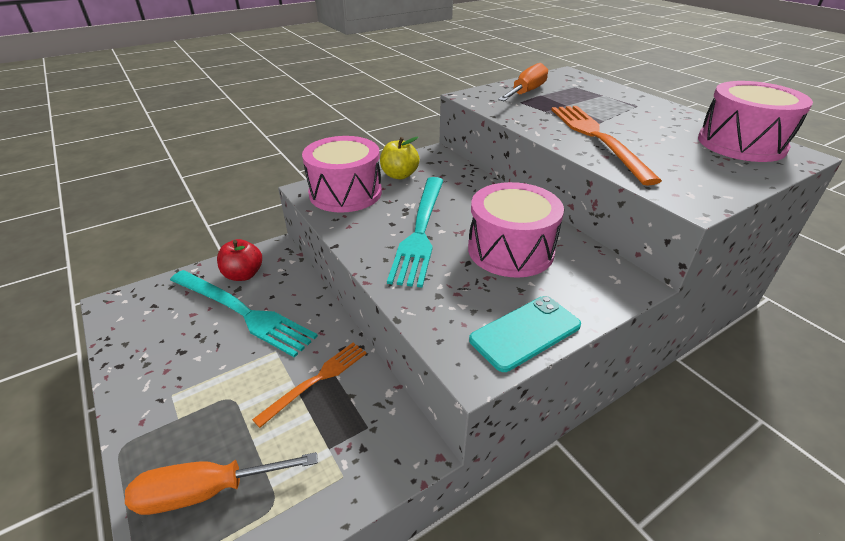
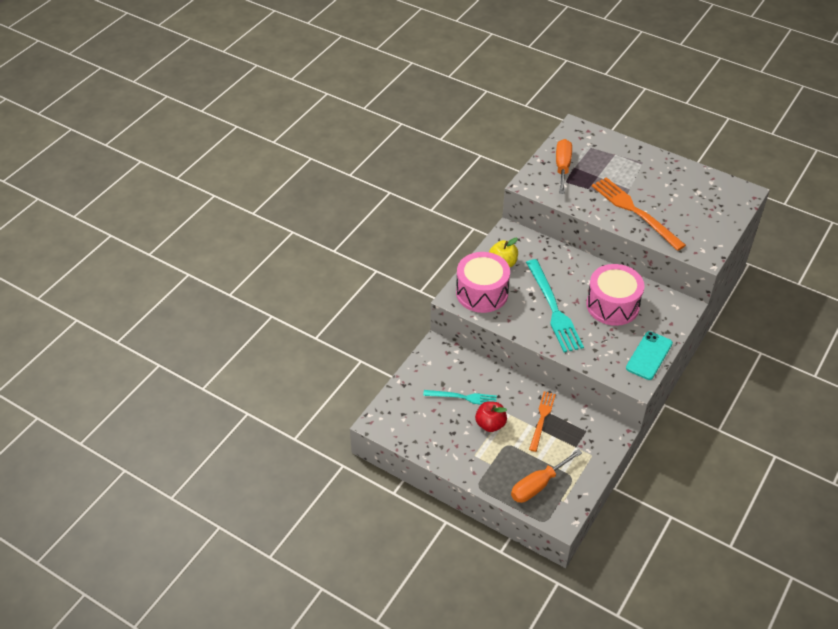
camera: 25 degrees left, 10 degrees up
turquoise fork [170,270,318,358] -> turquoise fork [423,390,497,404], size x0.59
red apple [217,239,262,281] -> red apple moved to [475,401,507,432]
pink drum [698,81,813,162] -> none

